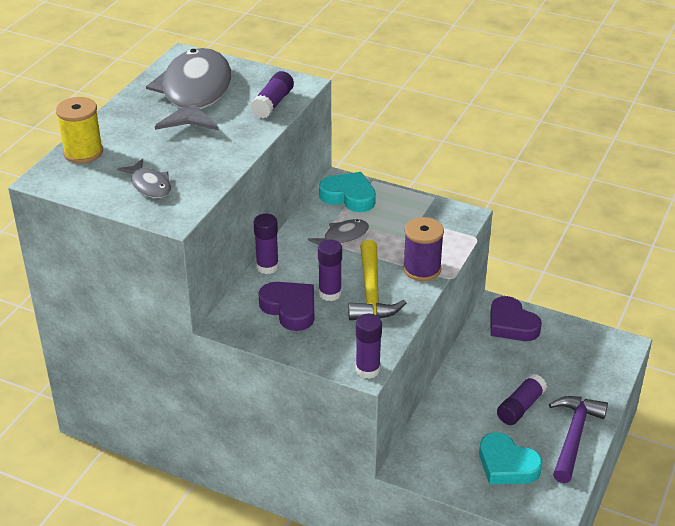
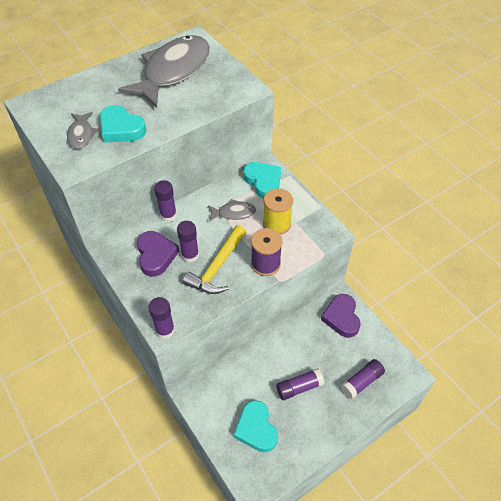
camera: 30 degrees right, 15 degrees up
yellow spool [56,97,103,163] -> yellow spool moved to [263,188,293,235]
purple glue stick [250,71,294,118] -> purple glue stick moved to [341,359,385,399]
purple hammer [549,396,608,483] -> none
none -> turquoise heart [100,105,146,143]

